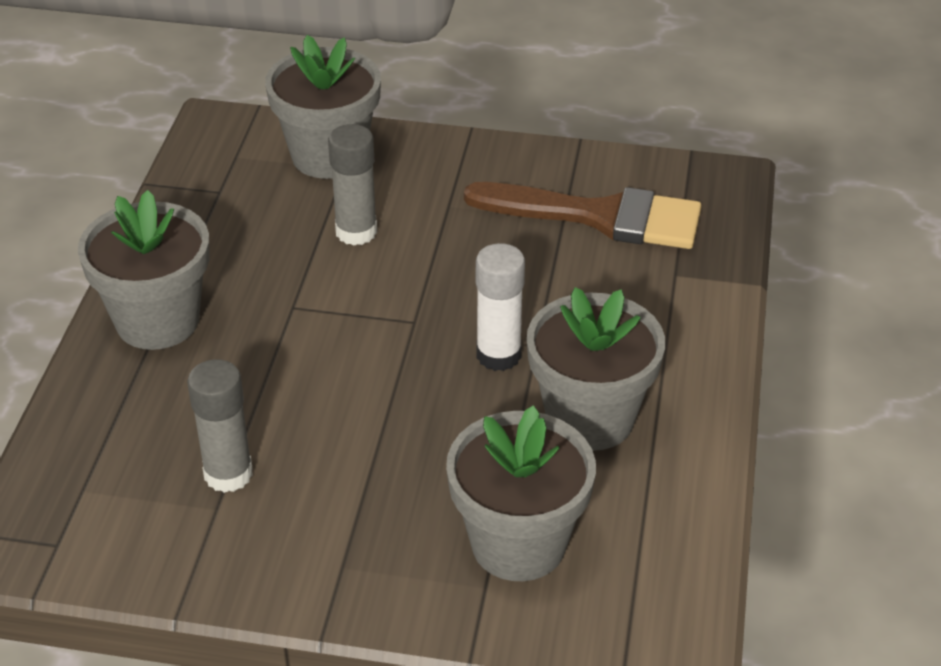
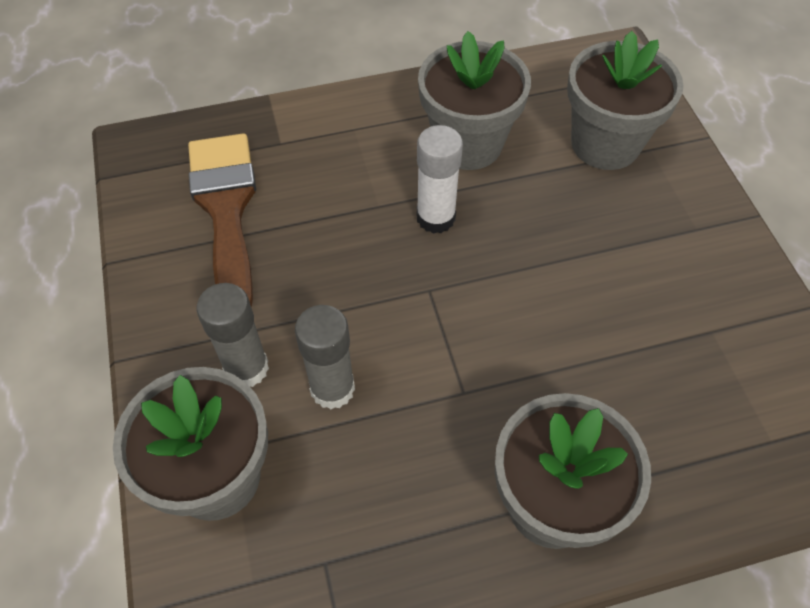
camera: 115 degrees left, 15 degrees up
grey glue stick [187,359,253,493] -> grey glue stick moved to [196,283,269,387]

